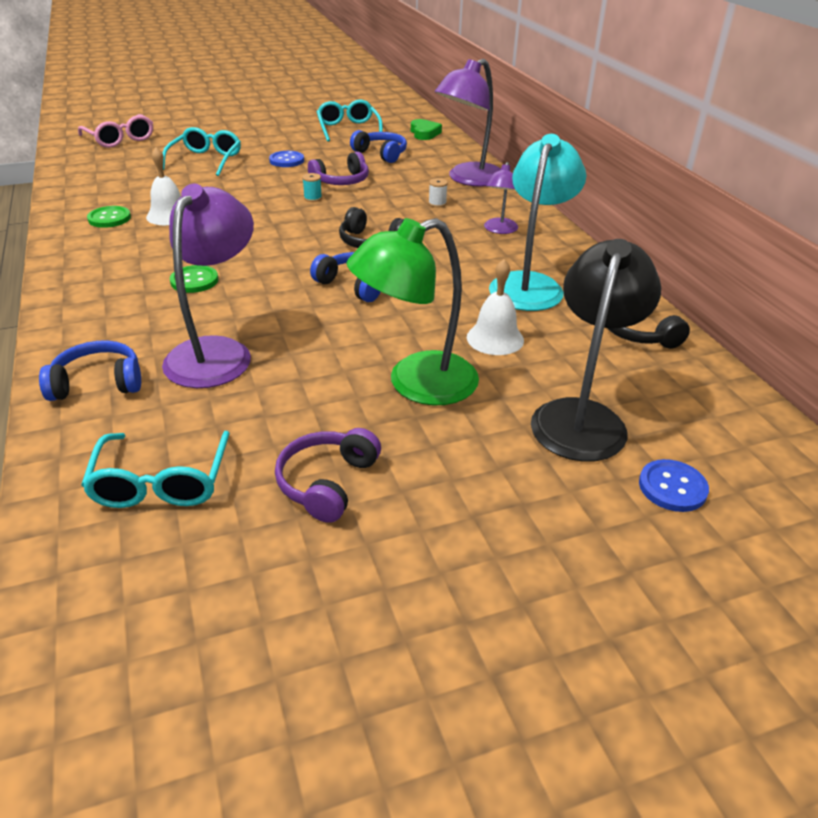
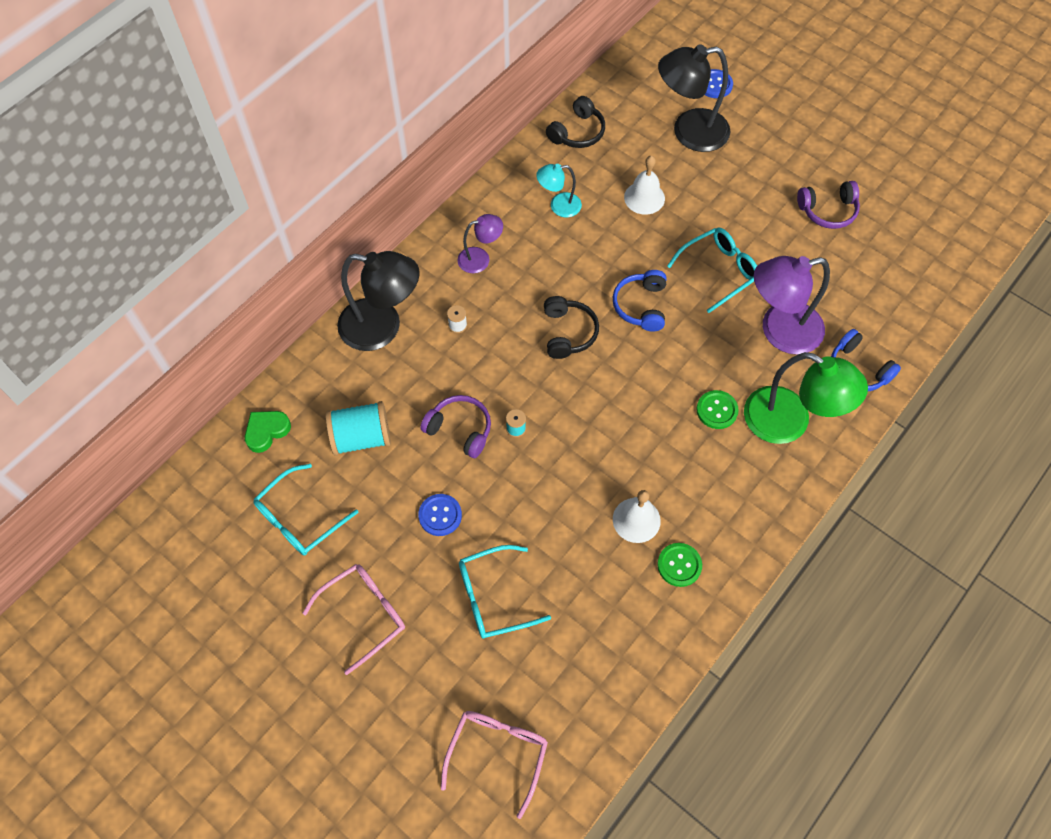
camera: 120 degrees left, 25 degrees up
turquoise glasses [81,431,230,508] -> turquoise glasses moved to [667,228,757,313]
green lamp [347,218,479,405] -> green lamp moved to [744,352,868,444]
blue headphones [350,130,407,163] -> turquoise spool [325,401,391,456]
purple lamp [435,59,501,187] -> black lamp [337,251,420,351]
turquoise lamp [489,134,586,311] -> turquoise lamp [536,164,582,217], size x0.53
none -> pink glasses [302,564,405,675]

